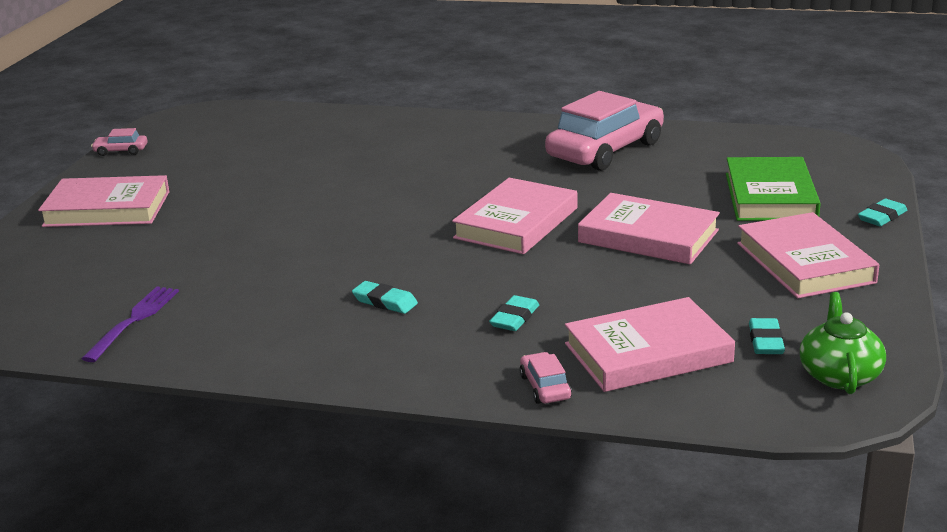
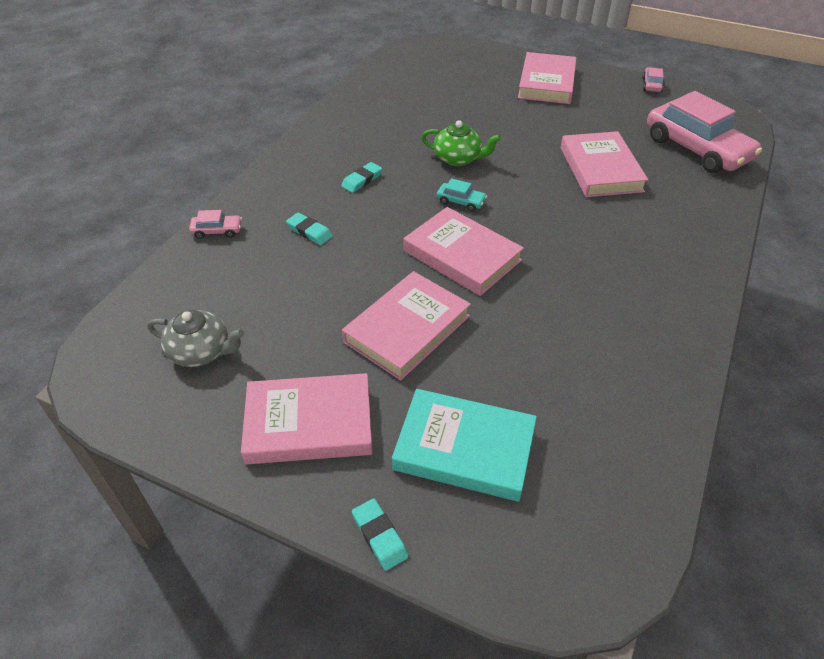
camera: 100 degrees right, 20 degrees up
purple fork [81,287,179,362] -> none
pink car [545,91,664,171] -> pink car moved to [647,91,762,173]
pink book [565,297,735,392] -> pink book moved to [561,131,648,197]
green book [726,157,821,221] -> turquoise book [392,389,537,502]
turquoise eraser [749,318,785,354] -> grey teapot [147,310,244,367]
green teapot [800,292,886,394] -> green teapot moved to [421,120,501,166]
none -> turquoise car [437,178,487,211]

